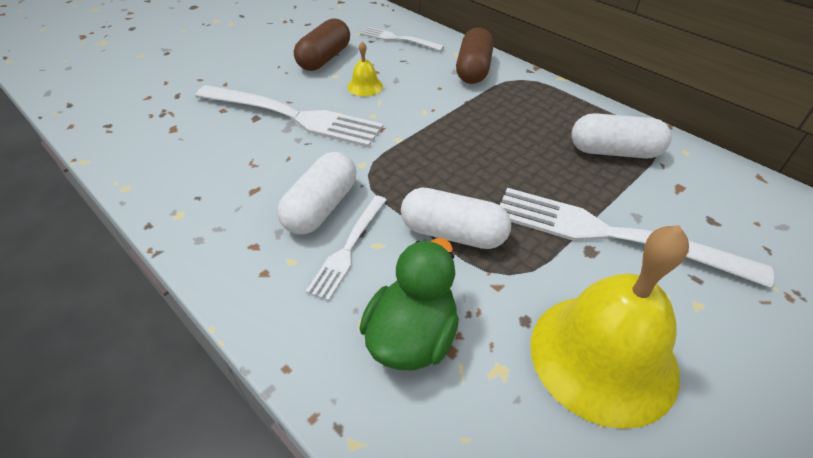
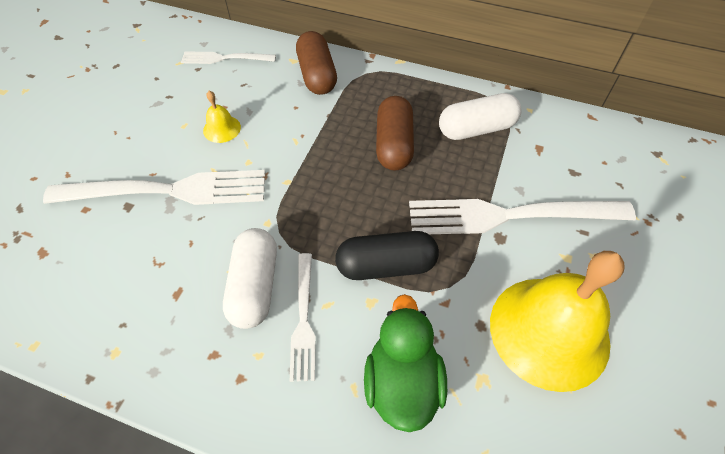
camera: 25 degrees left, 10 degrees up
brown capsule [294,18,350,71] -> brown capsule moved to [376,96,414,171]
white capsule [401,188,511,249] -> black capsule [335,231,439,280]

